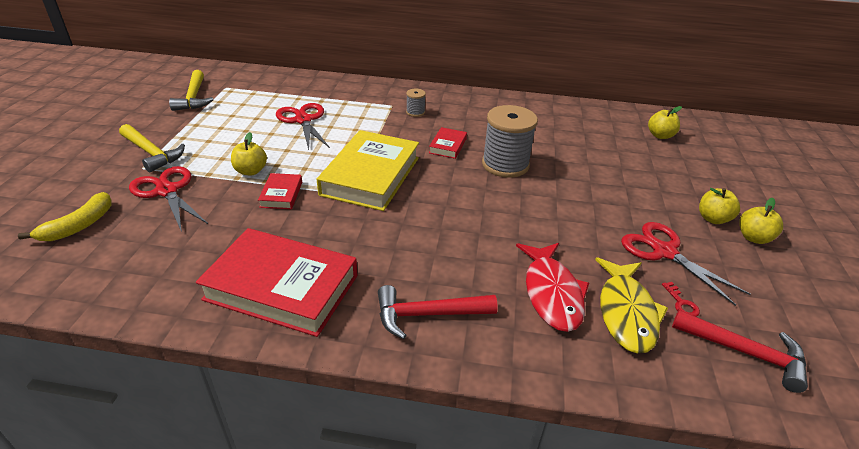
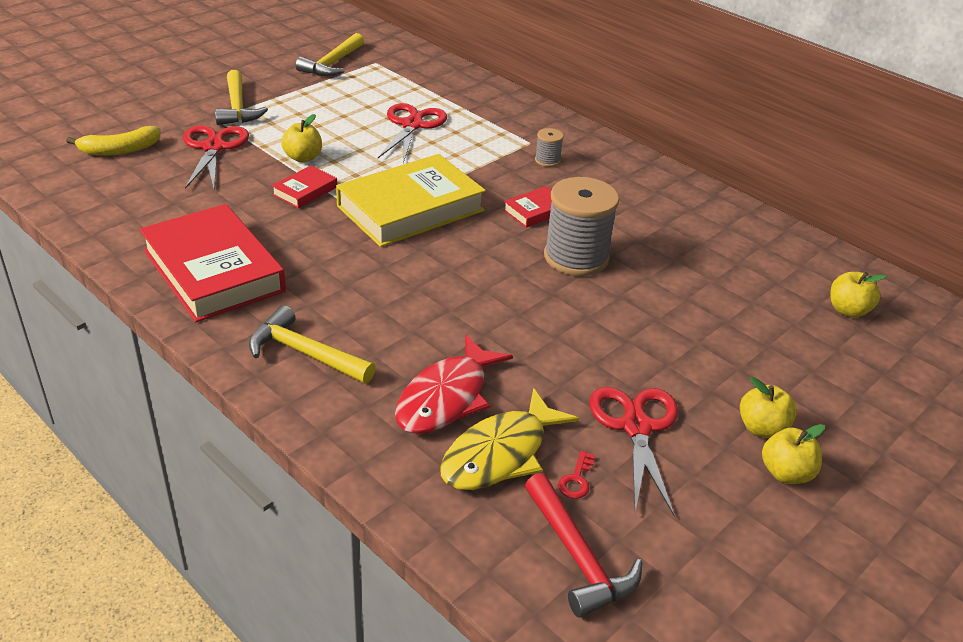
camera: 35 degrees right, 0 degrees up
red hammer [378,285,498,339] -> yellow hammer [249,305,376,384]

